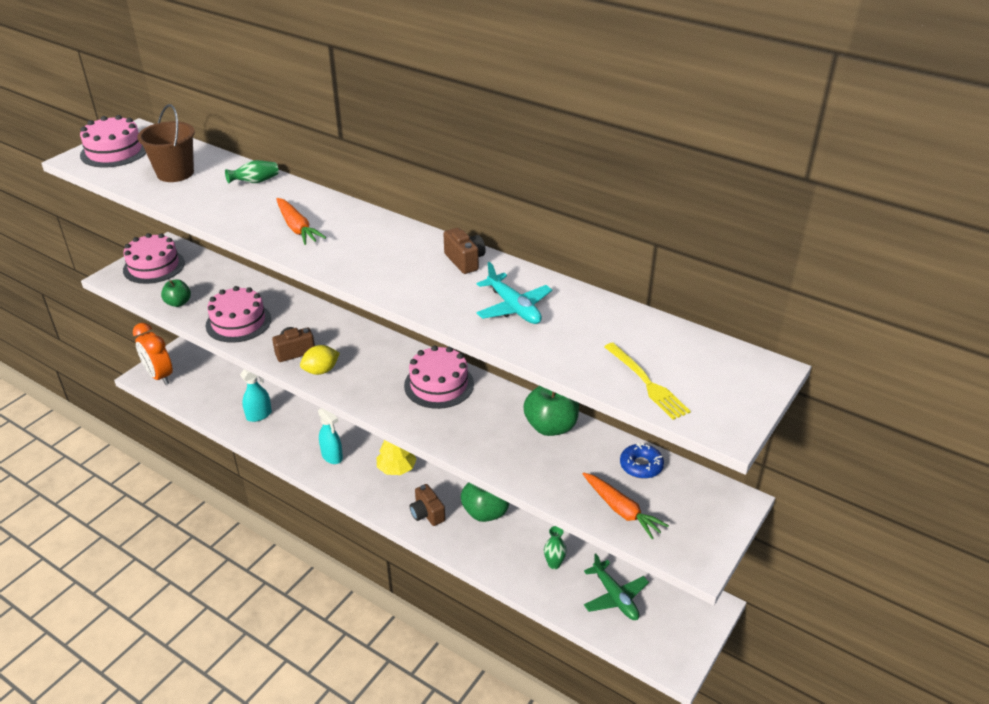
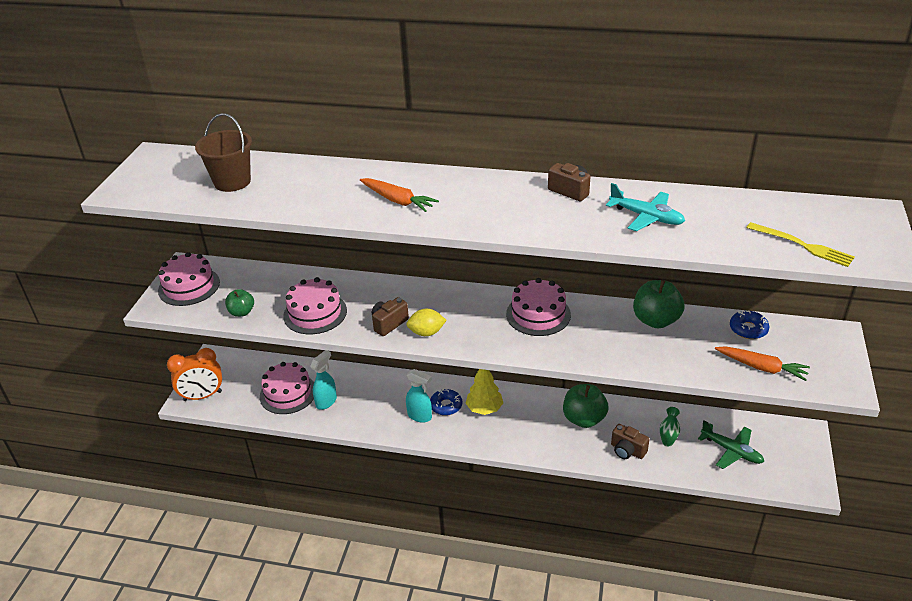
camera: 20 degrees left, 0 degrees up
pink cake [80,115,146,167] -> pink cake moved to [260,362,314,414]
orange clock [133,323,173,385] -> orange clock turned 45 degrees counterclockwise [167,348,222,401]
green vase [225,160,279,183] -> none
yellow lemon [300,345,340,375] -> yellow lemon turned 45 degrees clockwise [406,309,447,336]
brown camera [410,484,445,526] -> brown camera moved to [611,424,650,459]
none -> blue donut [430,389,462,416]

